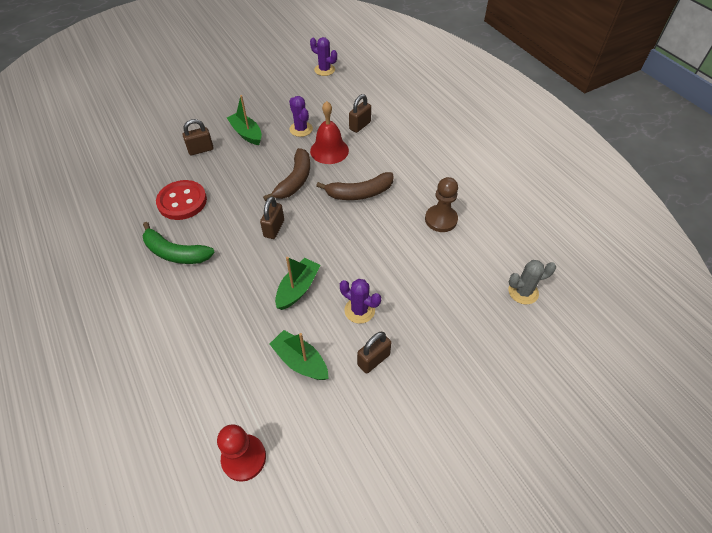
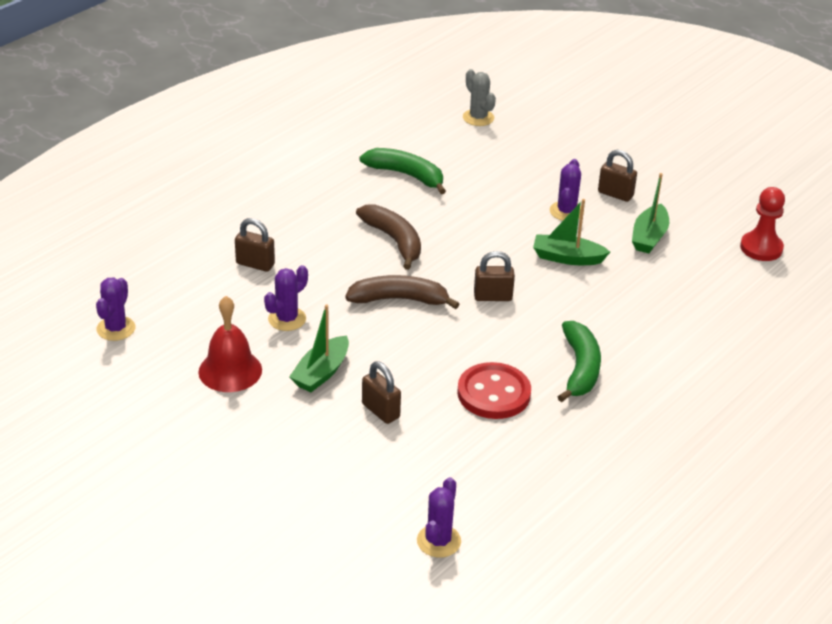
camera: 110 degrees left, 15 degrees down
red bell [310,101,349,164] -> red bell moved to [198,296,262,392]
brown pawn [425,177,458,232] -> green banana [359,148,446,194]
none -> purple cactus [417,477,461,558]

